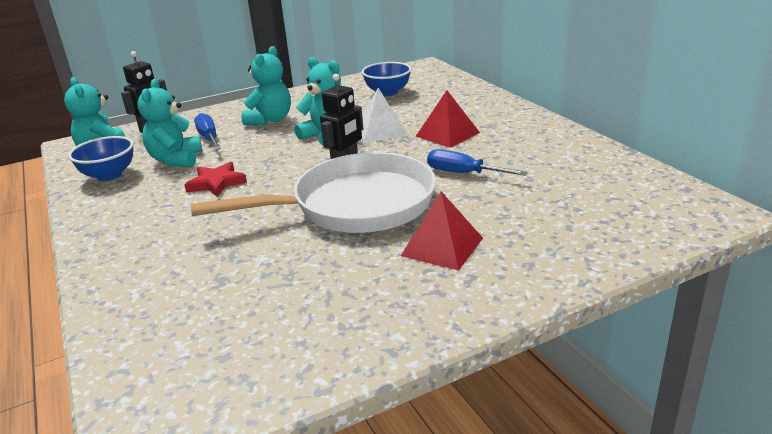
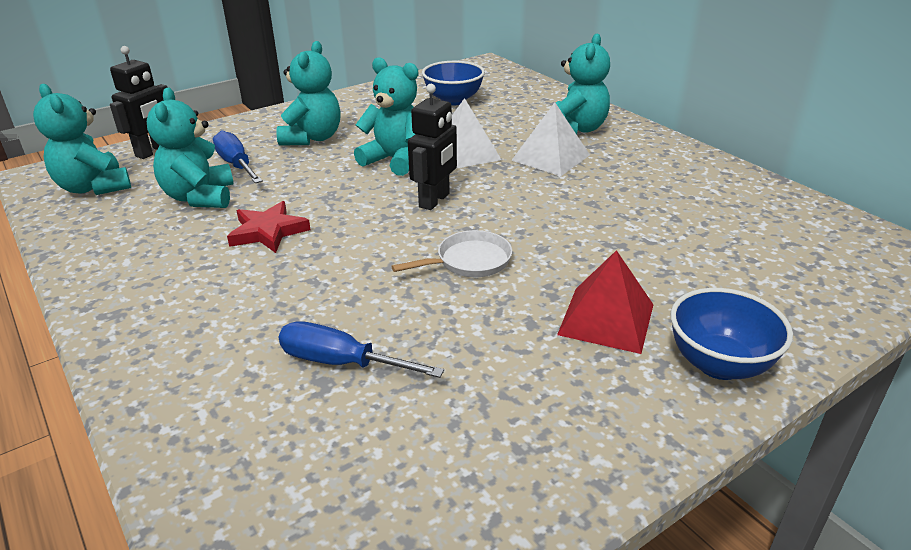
camera: 10 degrees left, 5 degrees up
blue bowl [68,136,134,181] -> blue bowl moved to [671,288,793,380]
white pan [190,152,436,233] -> white pan [391,230,512,277], size x0.40
red pyramid [416,90,480,148] -> white pyramid [511,103,590,176]
blue screwdriver [427,149,528,176] -> blue screwdriver moved to [279,321,444,378]
none -> turquoise teddy bear [556,34,610,135]

